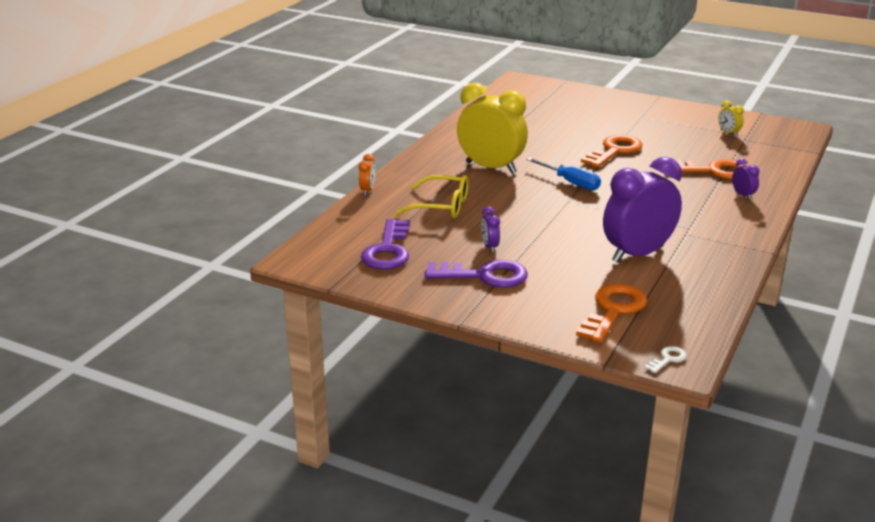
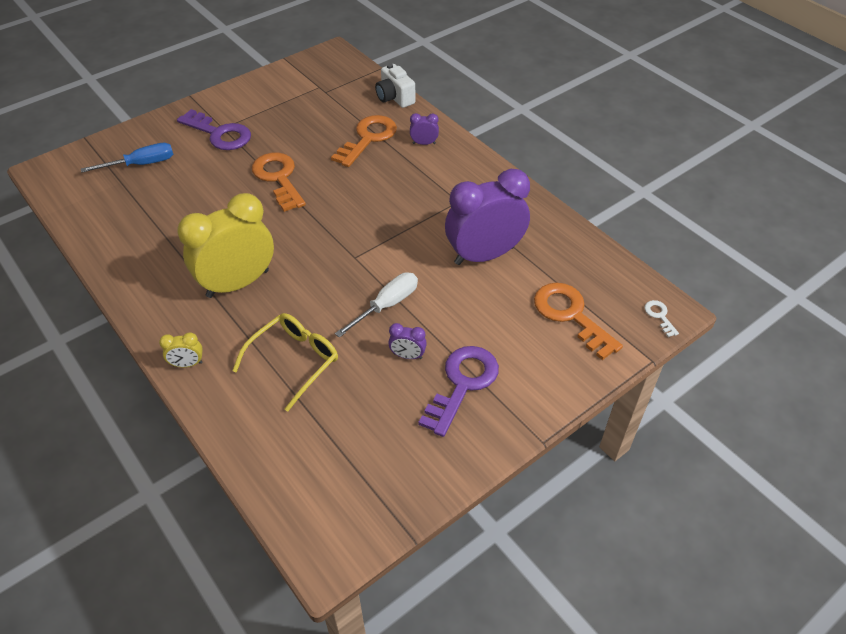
camera: 65 degrees left, 20 degrees up
orange clock [359,154,376,195] -> none
purple key [361,219,410,269] -> purple key moved to [177,109,251,150]
blue screwdriver [526,157,601,190] -> blue screwdriver moved to [81,143,173,173]
purple clock [603,157,682,263] -> purple clock turned 75 degrees clockwise [445,169,530,265]
yellow clock [718,100,744,137] -> yellow clock moved to [159,332,203,368]
none -> white screwdriver [335,272,418,338]
none -> white camera [375,63,415,108]

